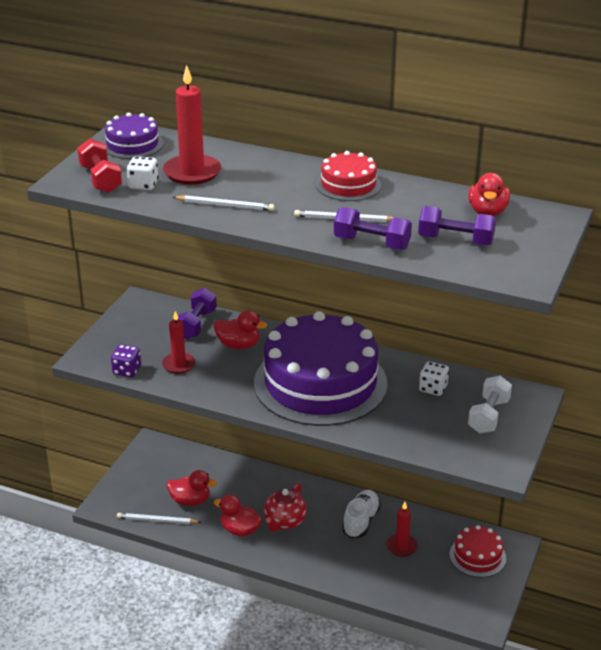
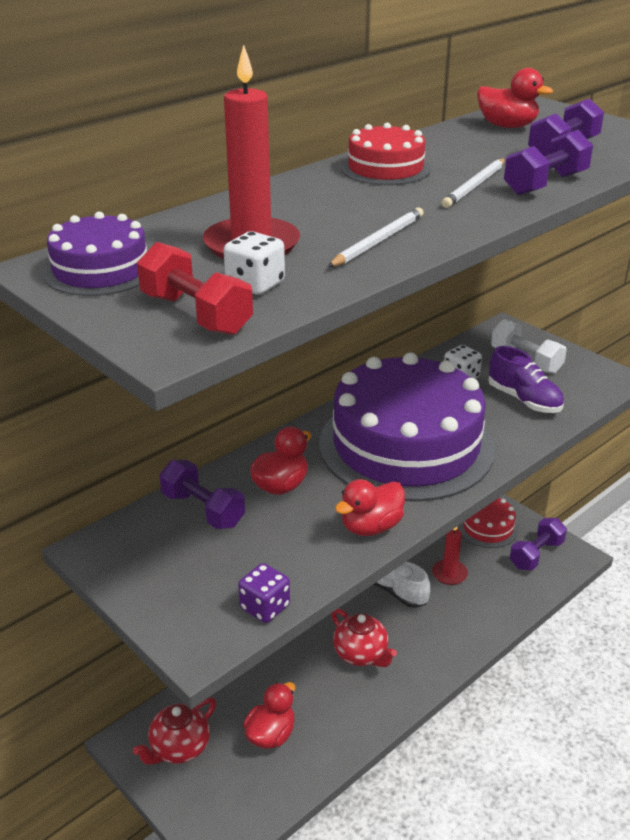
camera: 65 degrees left, 0 degrees up
red dumbbell [77,139,122,193] -> red dumbbell turned 45 degrees clockwise [137,242,253,335]
white pencil [117,513,201,524] -> none
red candle [162,311,195,374] -> none
red duck [214,495,262,536] -> red duck moved to [335,479,405,536]
none -> red teapot [133,697,216,765]
none -> purple shoe [488,346,564,413]
none -> purple dumbbell [510,518,567,570]

